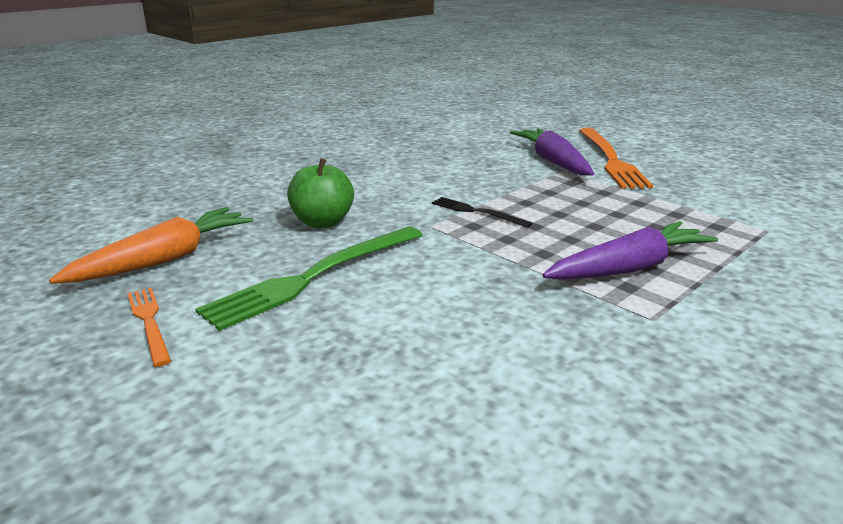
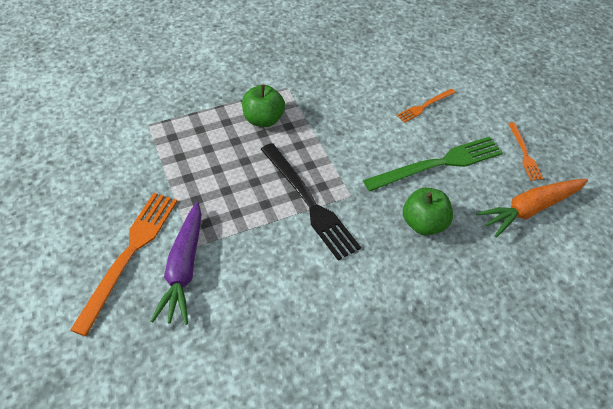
camera: 160 degrees left, 25 degrees up
black fork [432,197,533,228] -> black fork [261,143,361,261], size x1.92
purple carrot [543,221,718,280] -> green apple [242,84,285,127]
none -> orange fork [397,89,456,123]

